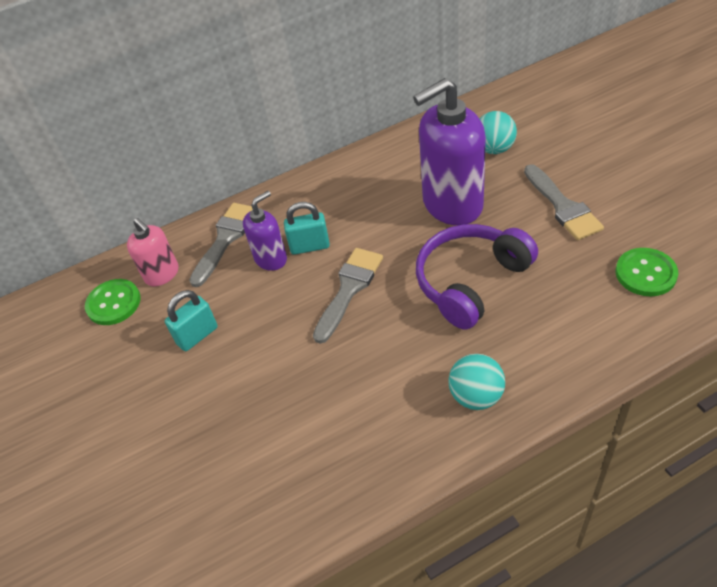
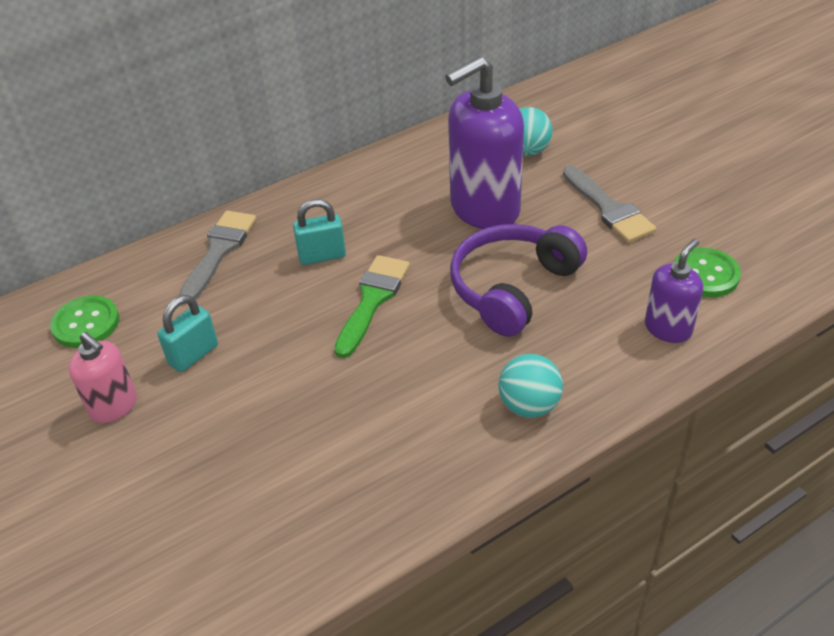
camera: 10 degrees left, 5 degrees down
pink soap dispenser [127,218,179,286] -> pink soap dispenser moved to [69,332,137,423]
purple soap dispenser [243,191,287,271] -> purple soap dispenser moved to [645,238,703,343]
grey brush [313,248,383,344] -> green brush [334,255,410,358]

